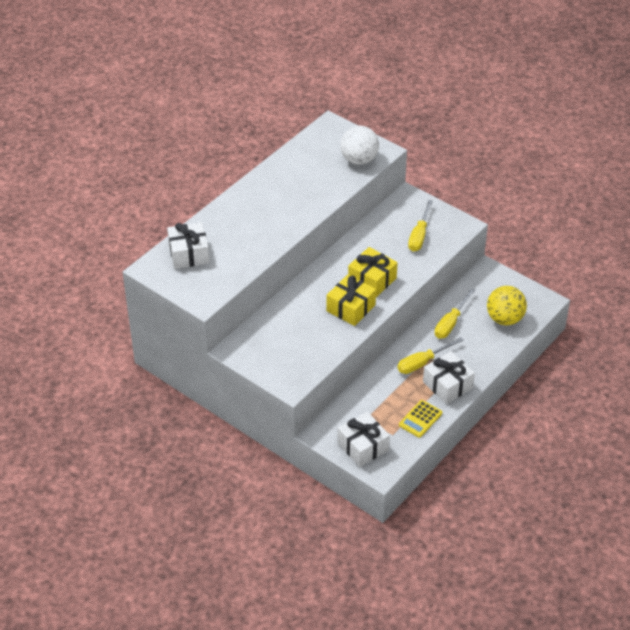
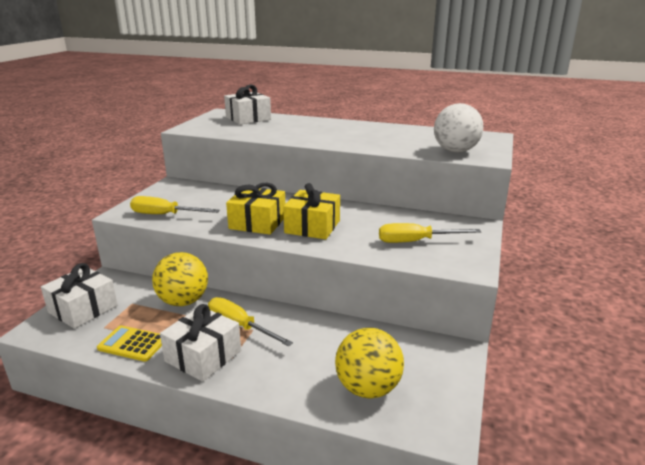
camera: 70 degrees right, 20 degrees down
yellow screwdriver [435,288,475,339] -> yellow screwdriver moved to [130,196,220,214]
none -> yellow ball [152,252,208,306]

